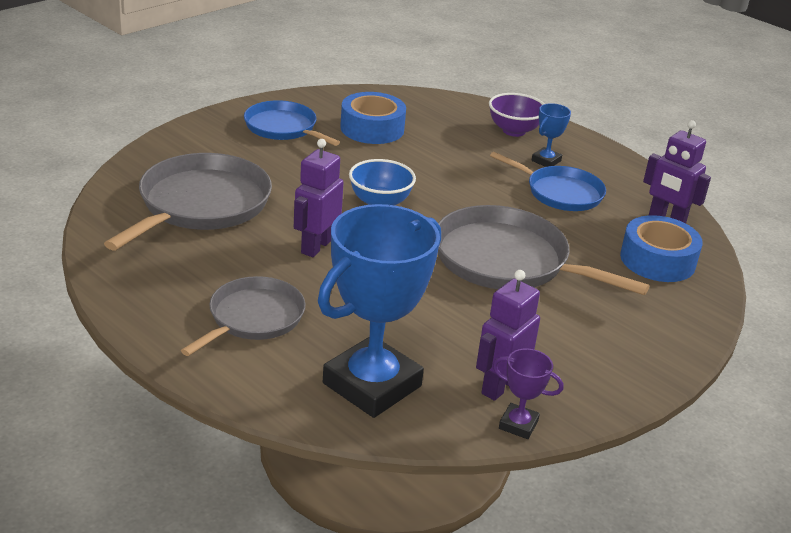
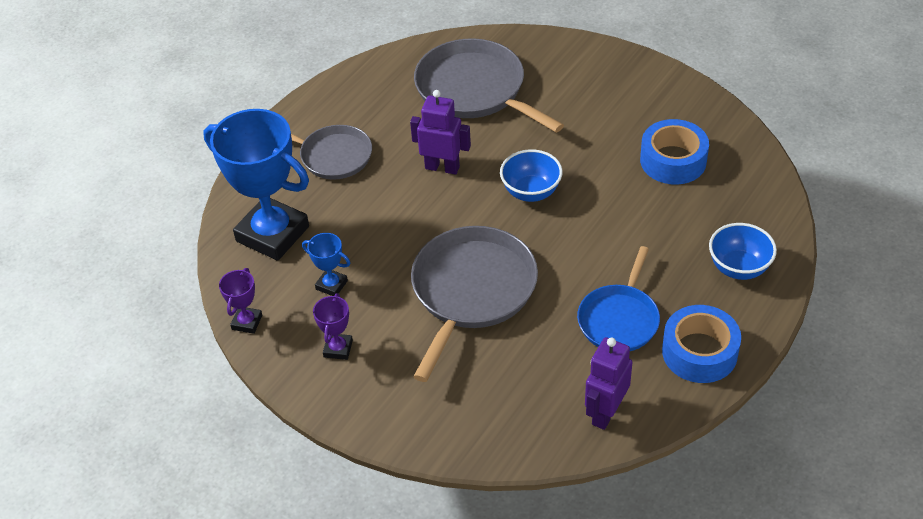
camera: 85 degrees right, 15 degrees up
grey pan [104,153,272,251] -> grey pan turned 150 degrees counterclockwise [414,38,564,133]
blue pan [244,100,340,146] -> none
purple robot [476,270,540,401] -> none
purple bowl [489,93,544,137] -> blue bowl [709,223,777,280]
blue trophy [531,103,571,167] -> blue trophy moved to [302,233,350,296]
blue tape [620,215,703,282] -> blue tape moved to [662,305,741,383]
none -> purple trophy [313,294,353,360]

